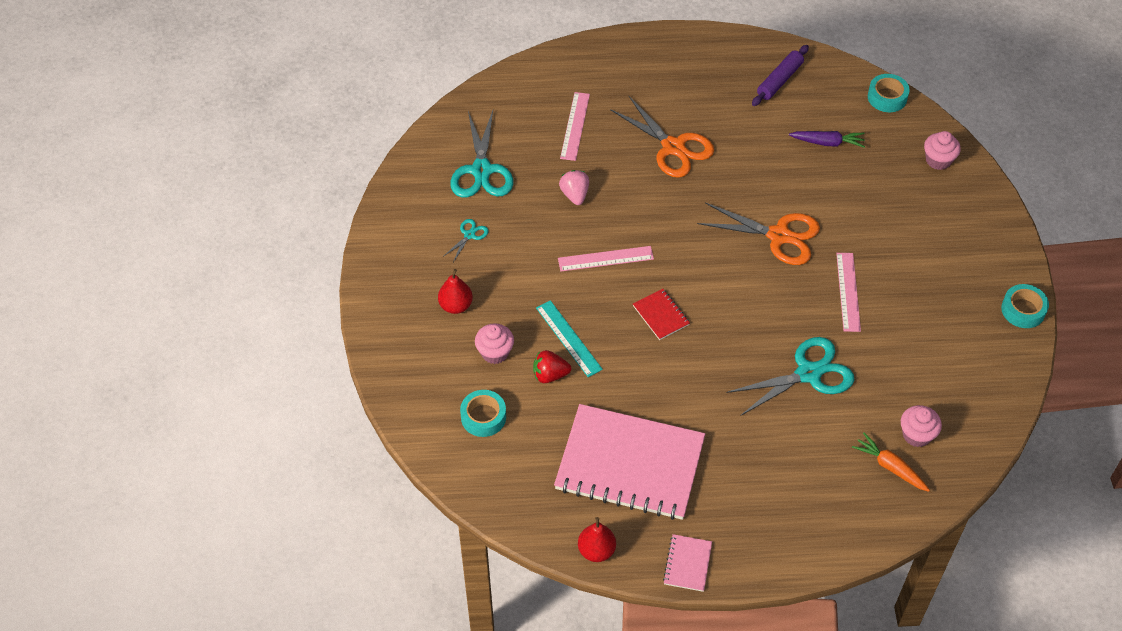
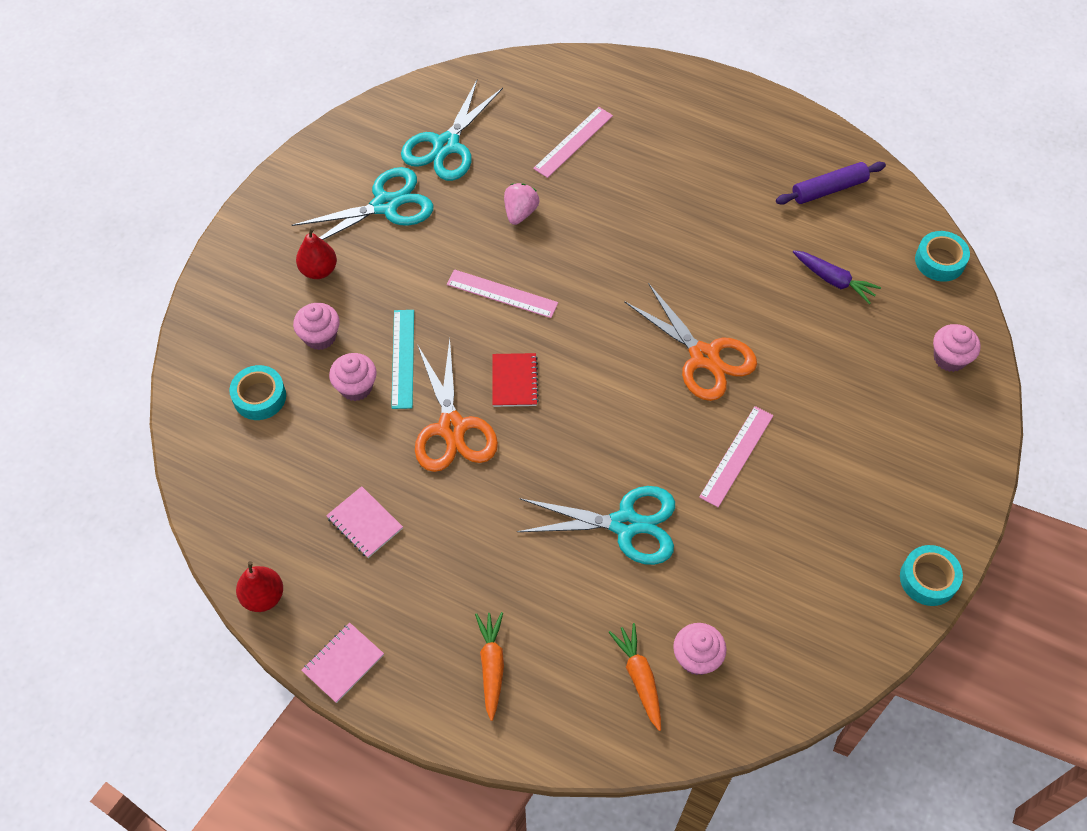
camera: 30 degrees right, 5 degrees up
turquoise scissors [444,219,489,262] -> turquoise scissors [292,167,434,240], size x2.17
red strawberry [533,350,571,383] -> pink cupcake [329,353,377,401]
pink notebook [554,404,705,520] -> pink notebook [326,486,403,558], size x0.40
orange scissors [610,96,714,178] -> orange scissors moved to [415,339,498,472]
none -> orange carrot [475,612,504,721]

